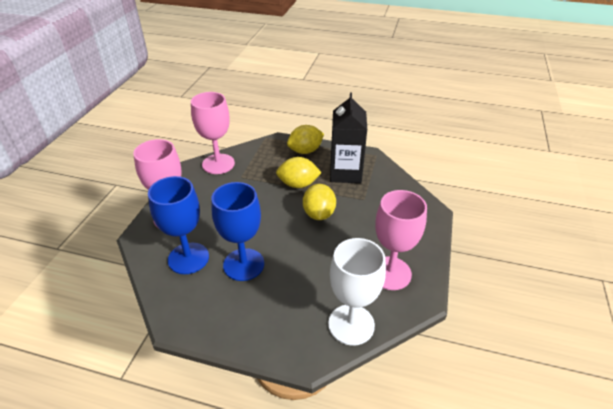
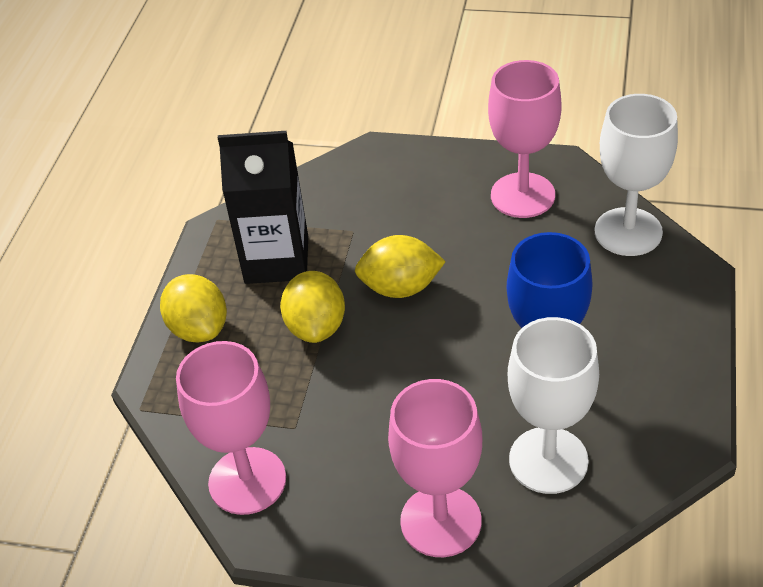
camera: 90 degrees left, 5 degrees up
blue goblet [148,176,209,274] -> white goblet [508,317,599,494]

